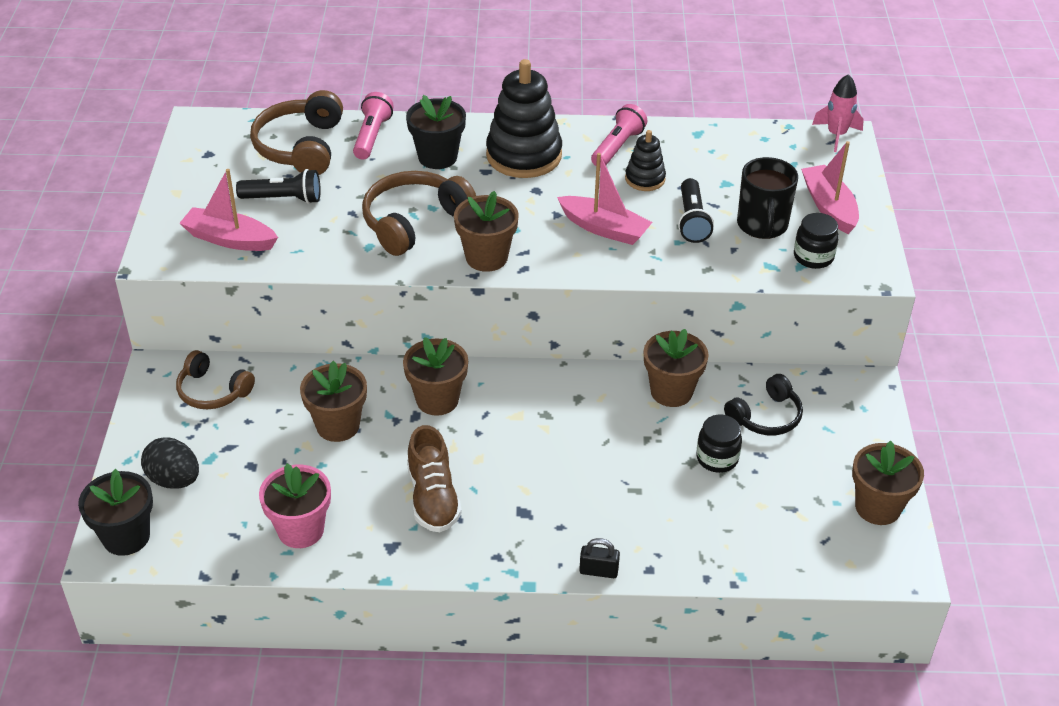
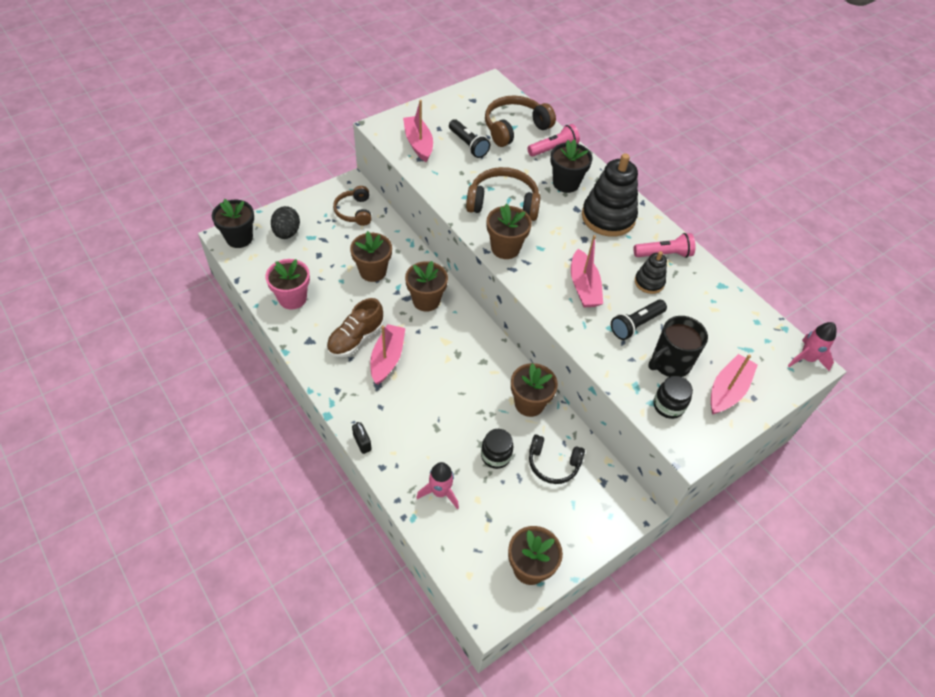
camera: 50 degrees right, 10 degrees up
none -> pink boat [370,324,405,384]
none -> pink rocket [416,462,459,509]

